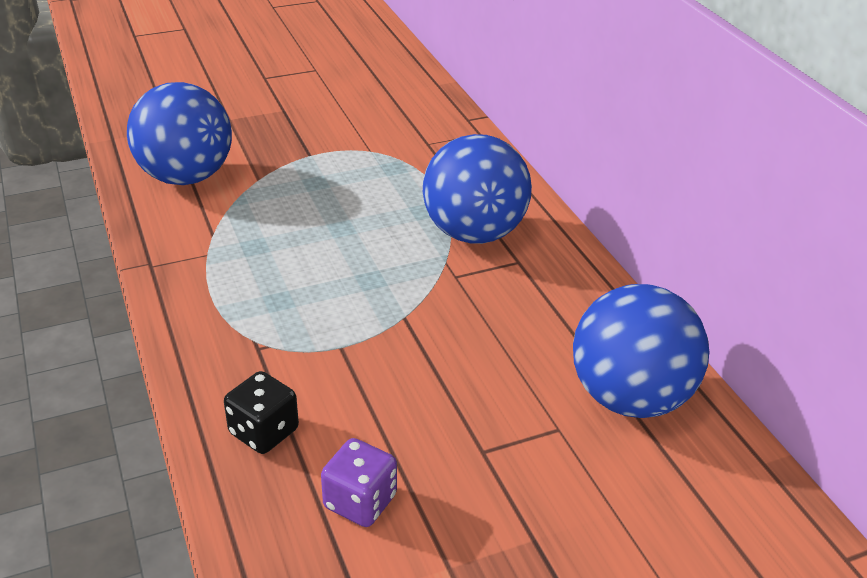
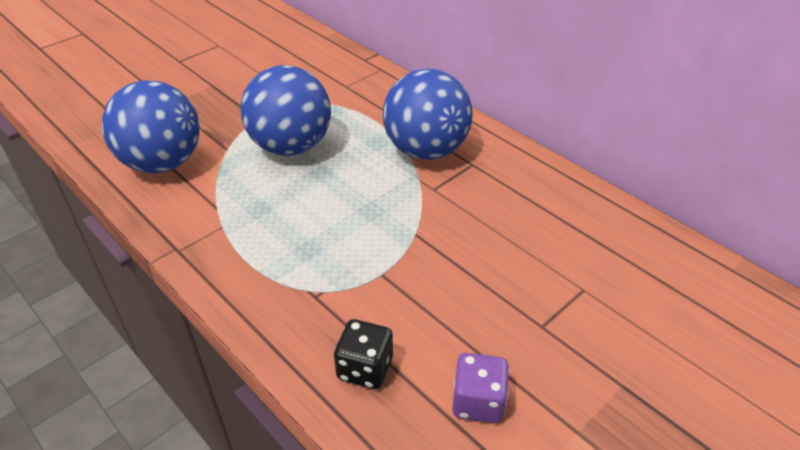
camera: 20 degrees left, 5 degrees up
blue ball [573,284,710,418] -> blue ball moved to [241,65,331,156]

